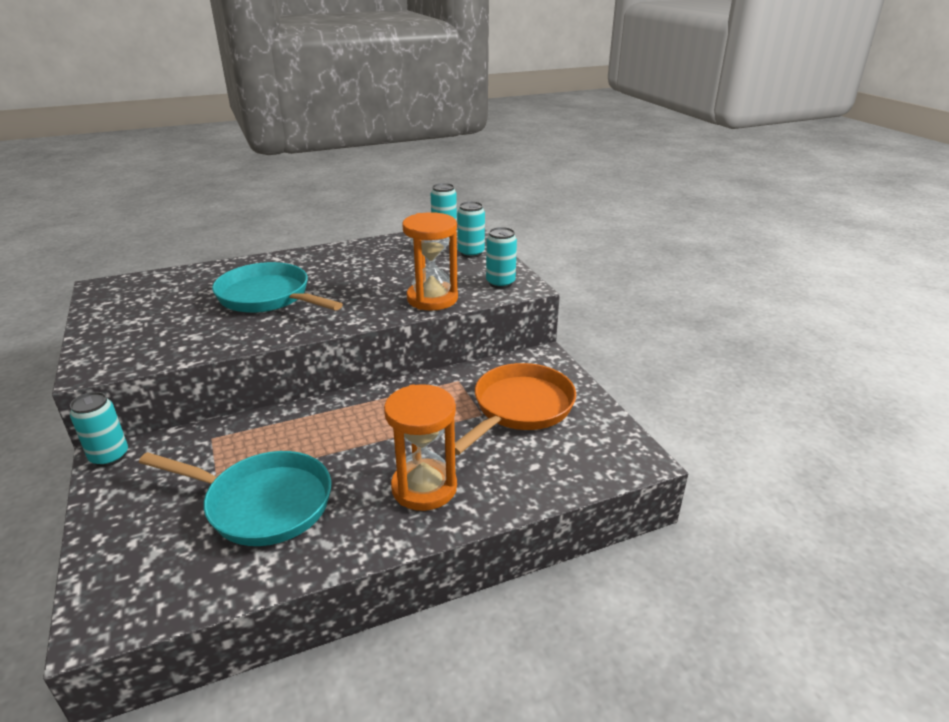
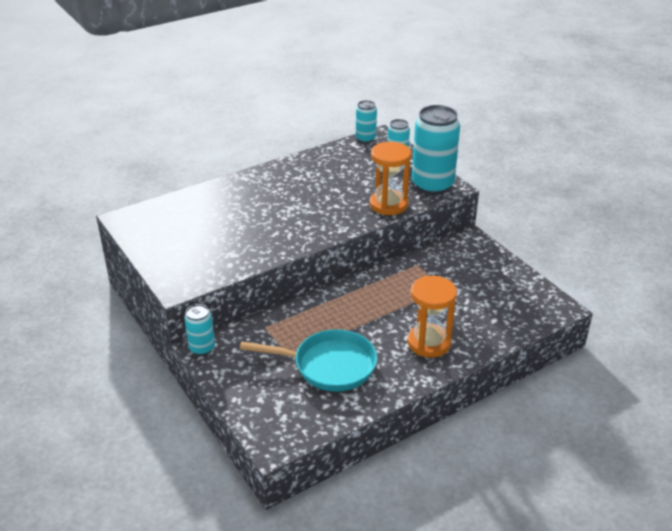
camera: 10 degrees left, 5 degrees up
turquoise pan [212,262,343,313] -> none
orange pan [455,363,576,455] -> none
turquoise can [486,227,517,289] -> turquoise can [412,105,460,195], size x1.91

